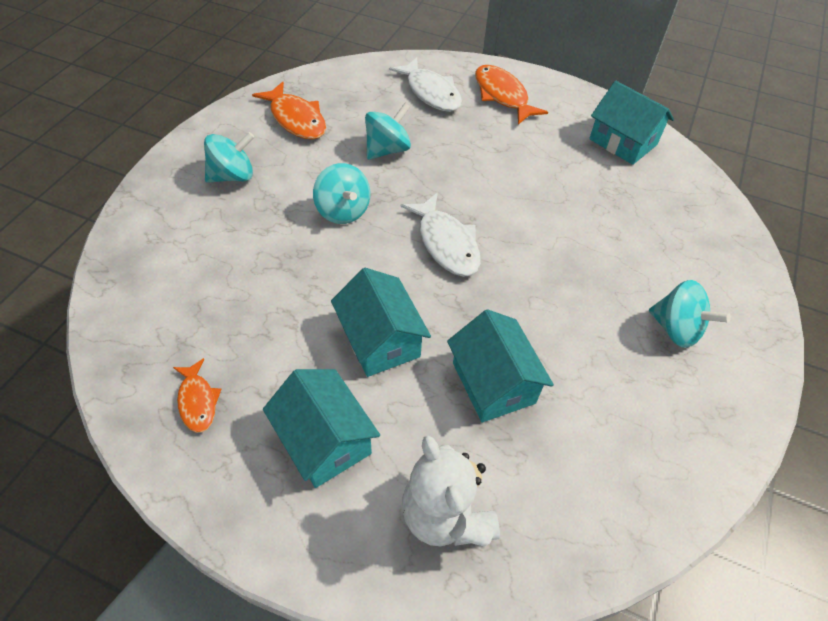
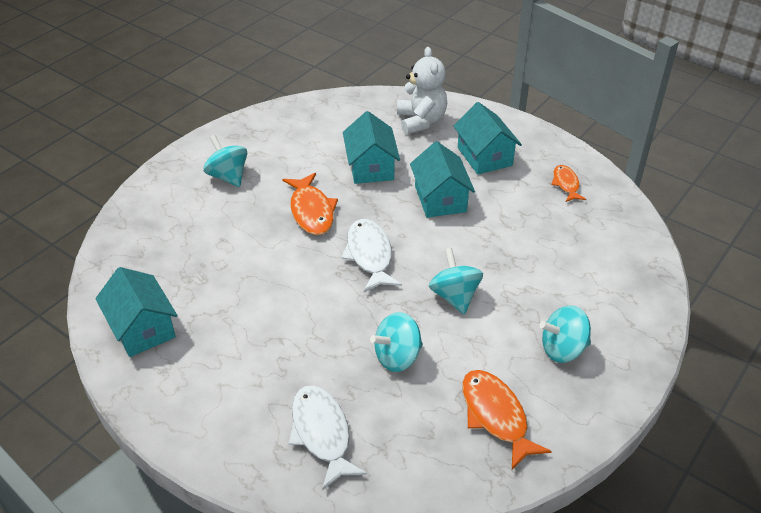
camera: 165 degrees left, 10 degrees down
orange fish [475,65,548,125] -> orange fish moved to [282,173,338,235]

